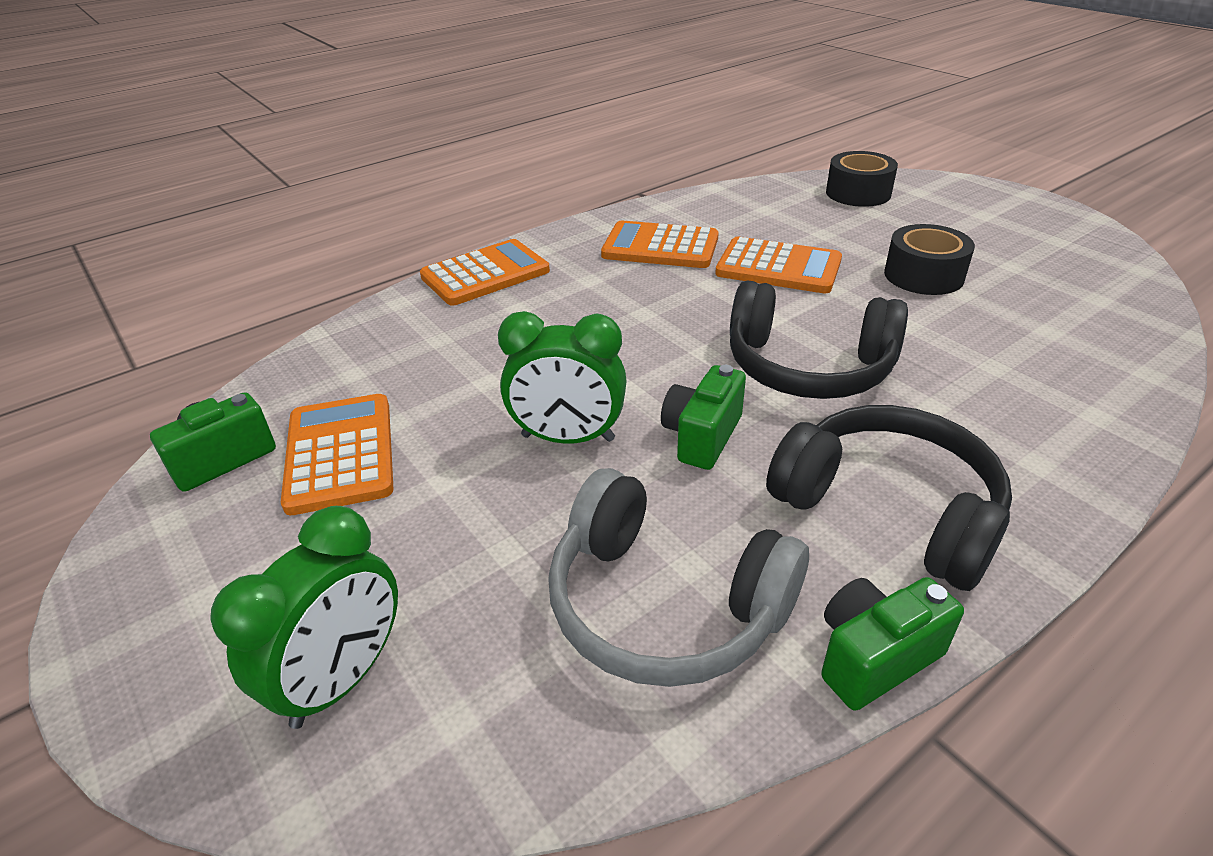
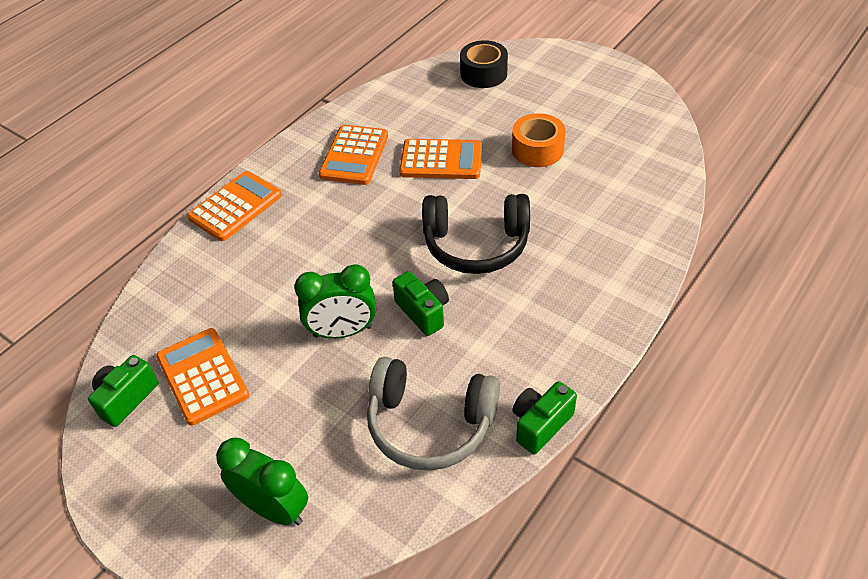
camera: 15 degrees left, 10 degrees up
green clock [210,506,398,729] -> green clock turned 75 degrees counterclockwise [216,438,308,525]
orange calculator [601,221,719,268] -> orange calculator turned 75 degrees counterclockwise [319,125,388,185]
green camera [661,365,746,470] -> green camera turned 135 degrees clockwise [392,271,449,336]
black headphones [766,405,1012,591] -> none
black tape [884,224,975,295] -> orange tape [512,113,566,167]

